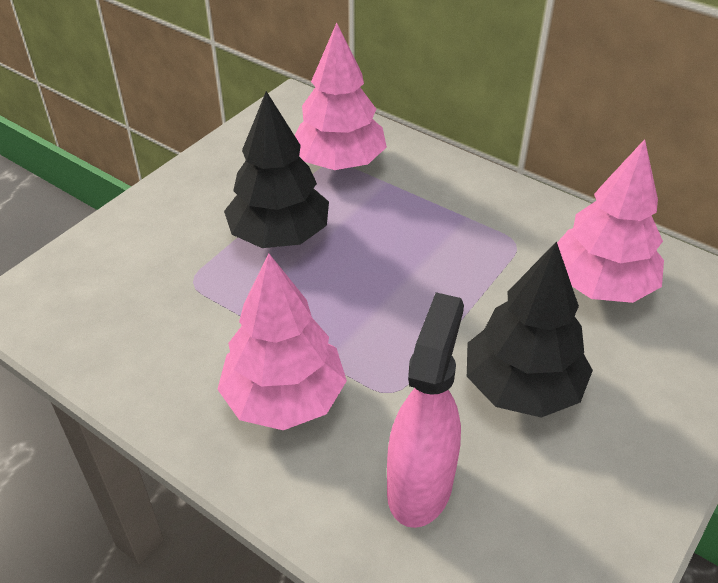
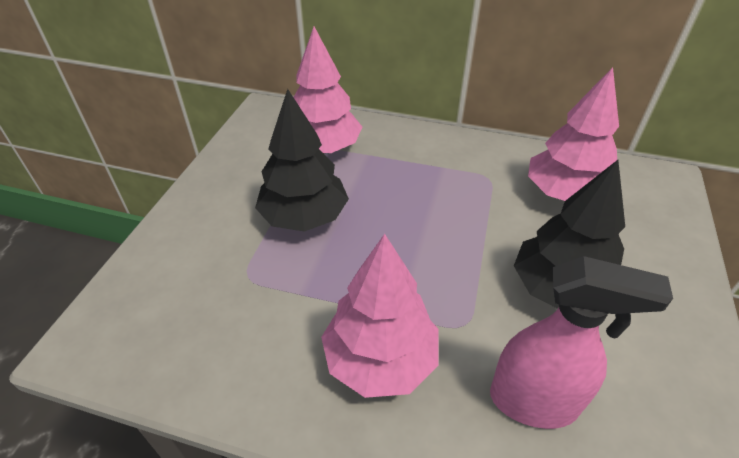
camera: 20 degrees left, 0 degrees up
pink spray bottle [387,292,464,528] -> pink spray bottle turned 105 degrees clockwise [490,256,673,429]

